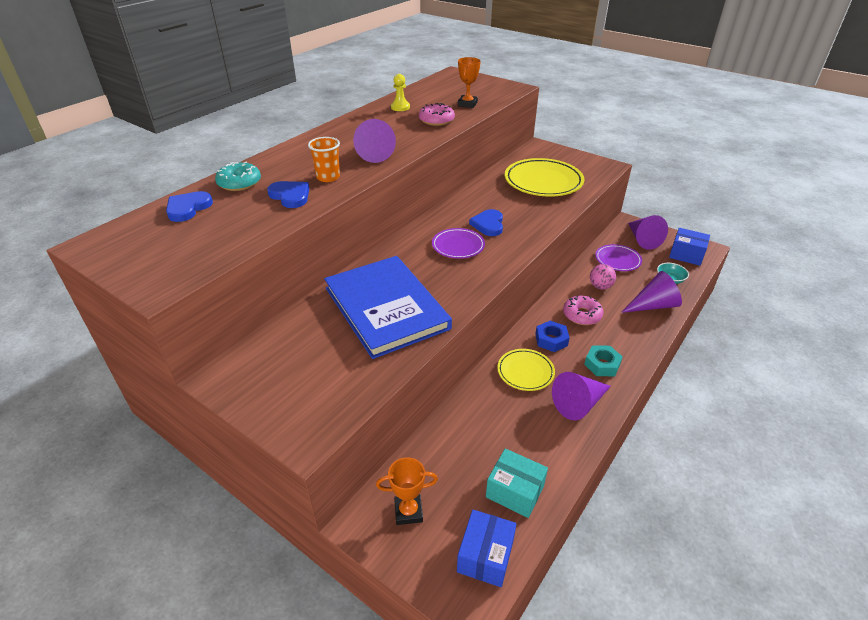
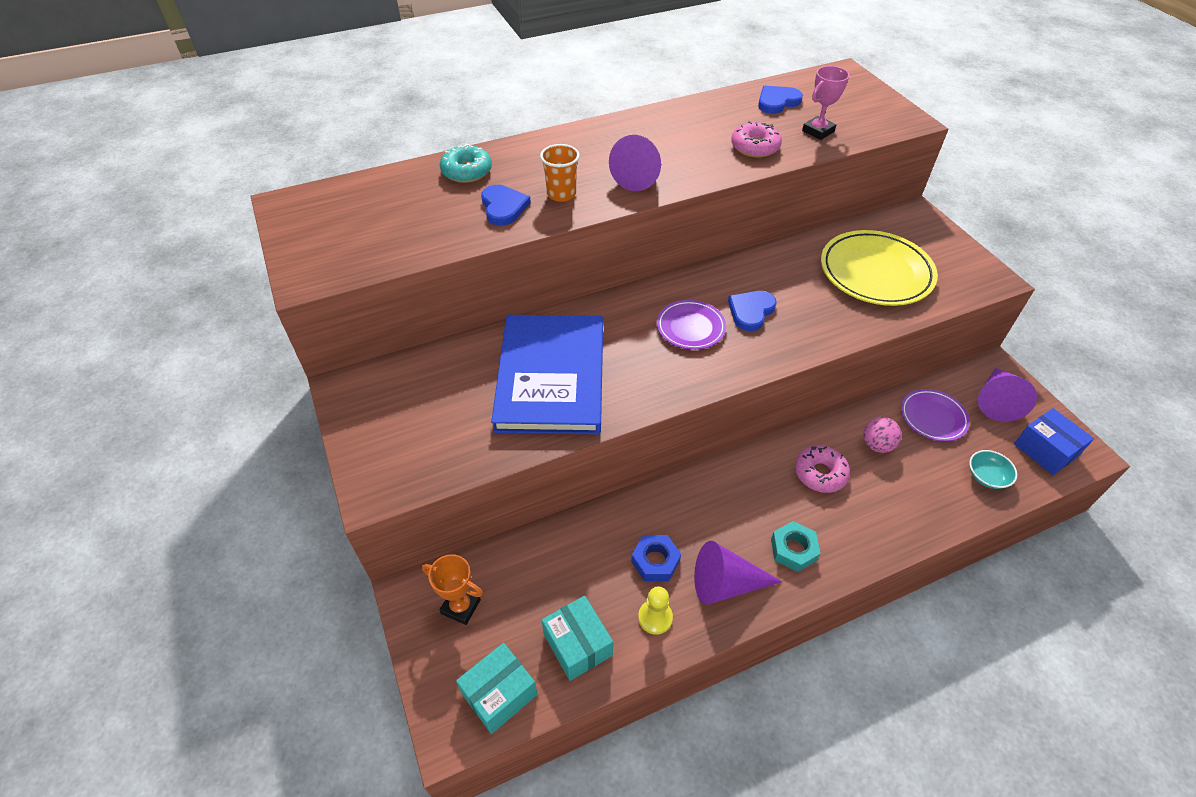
camera: 30 degrees right, 10 degrees up
blue heart [166,191,213,222] -> blue heart moved to [758,86,803,114]
yellow pawn [391,74,410,111] -> yellow pawn moved to [638,586,673,635]
blue box [457,510,517,587] -> turquoise box [456,643,537,734]
orange trophy [458,57,481,108] -> pink trophy [802,66,849,140]
yellow plate [497,349,555,391] -> none
blue nut [535,321,570,352] -> blue nut moved to [631,535,681,581]
purple cone [621,271,682,313] -> none

